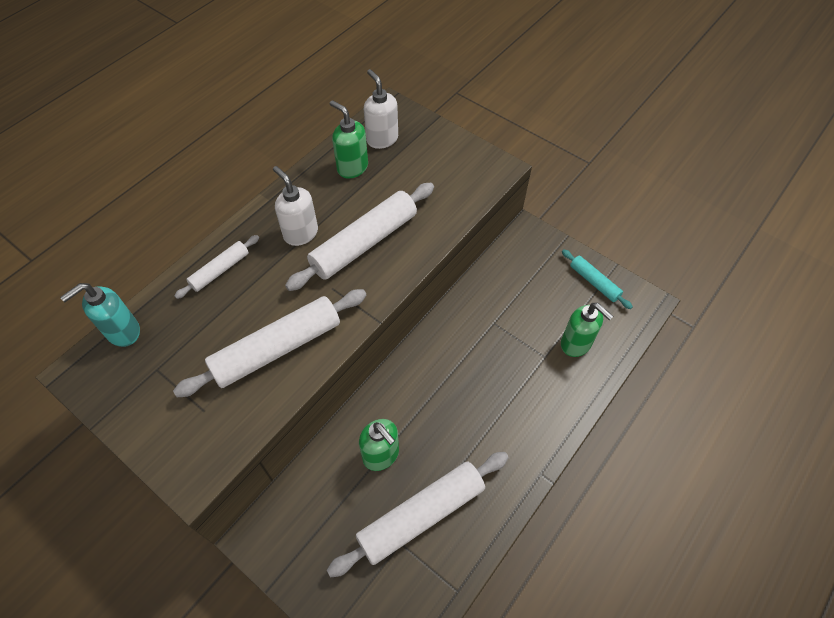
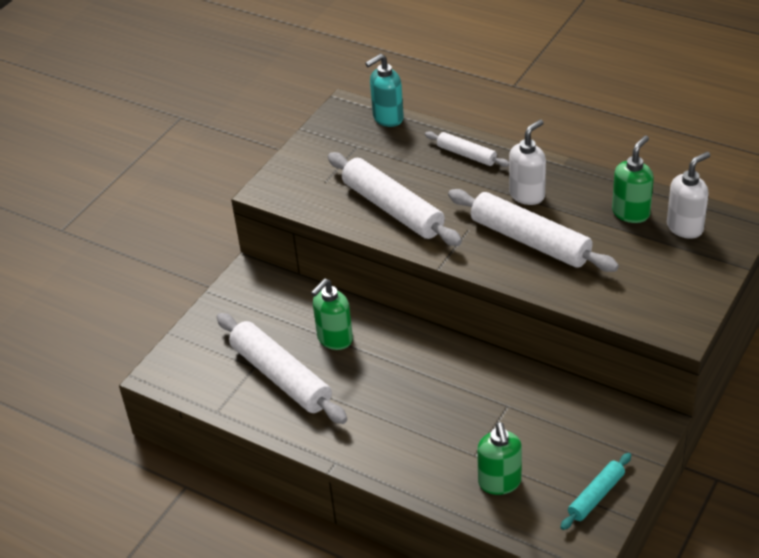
camera: 85 degrees right, 15 degrees down
turquoise soap dispenser [60,283,140,347] -> turquoise soap dispenser turned 75 degrees counterclockwise [365,54,404,127]
green soap dispenser [561,303,614,357] -> green soap dispenser turned 45 degrees counterclockwise [477,422,522,495]

